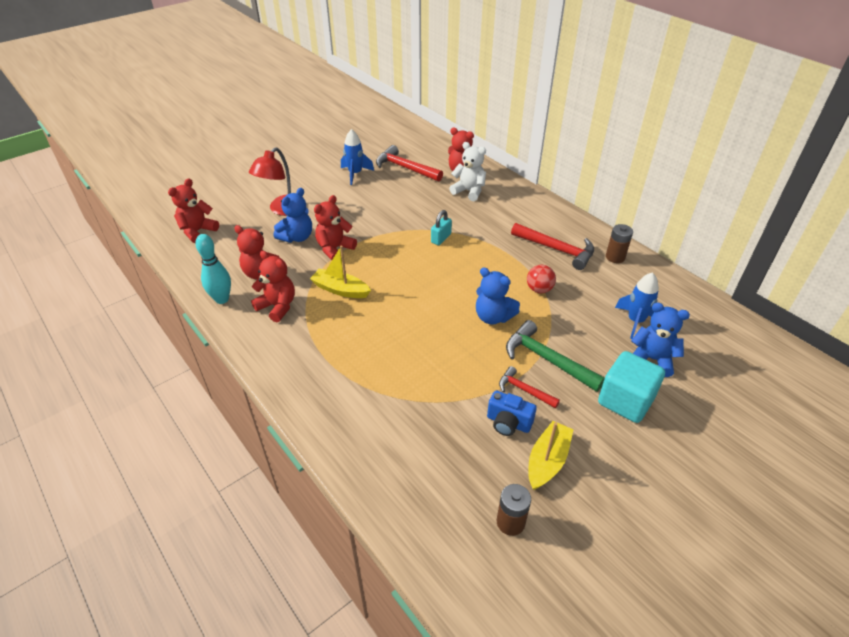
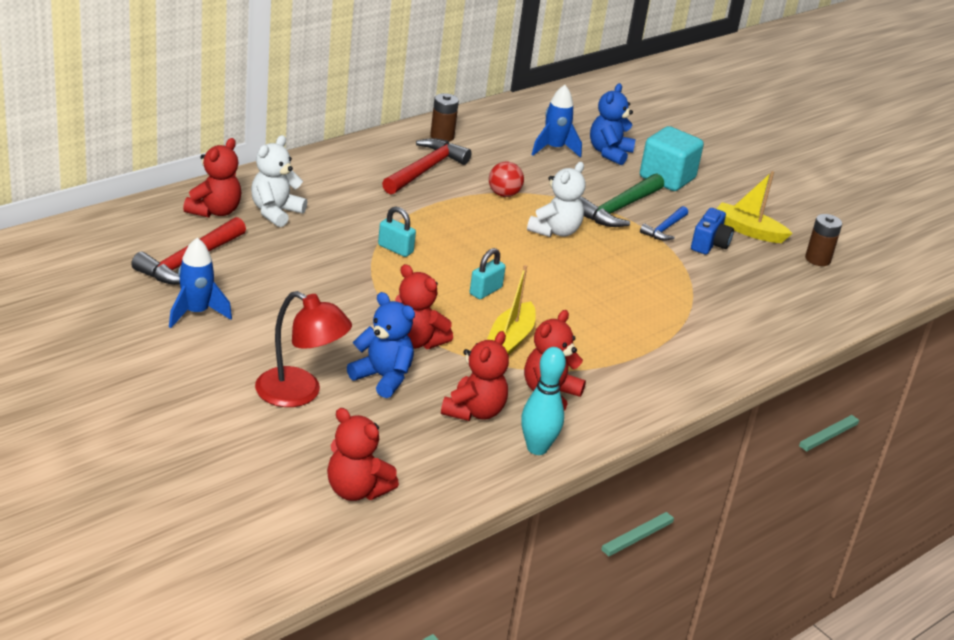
camera: 95 degrees left, 10 degrees down
blue teddy bear [476,267,520,325] -> white teddy bear [527,162,585,237]
red hammer [499,366,560,408] -> blue hammer [640,206,688,241]
none -> turquoise padlock [470,248,506,299]

